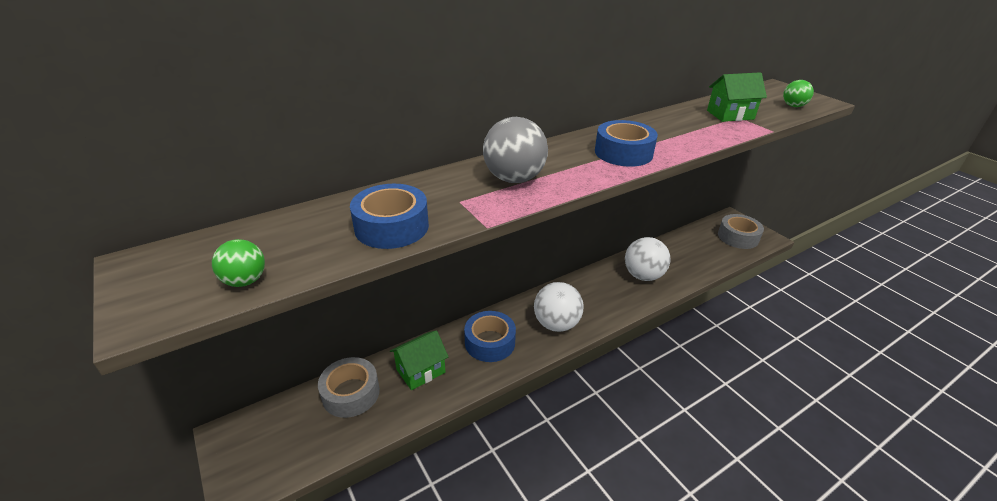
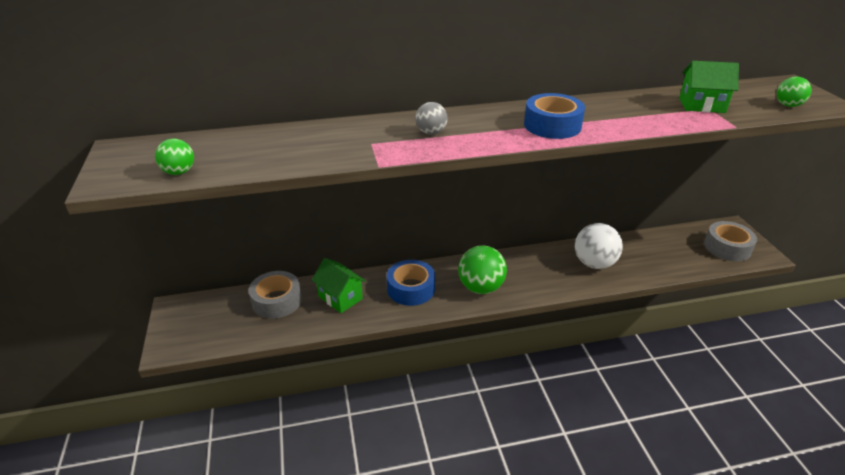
camera: 20 degrees right, 0 degrees up
blue tape [350,184,429,249] -> none
green house [390,330,449,390] -> green house turned 60 degrees clockwise [312,258,366,313]
grey ball [483,117,548,183] -> grey ball [415,102,448,135], size x0.55
white ball [534,282,584,332] -> green ball [458,246,507,294]

